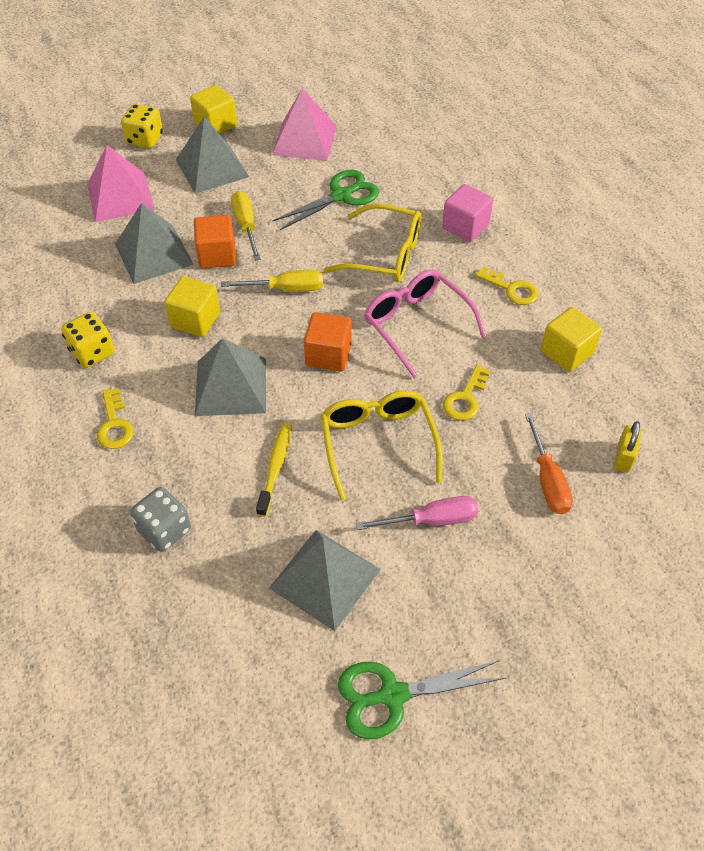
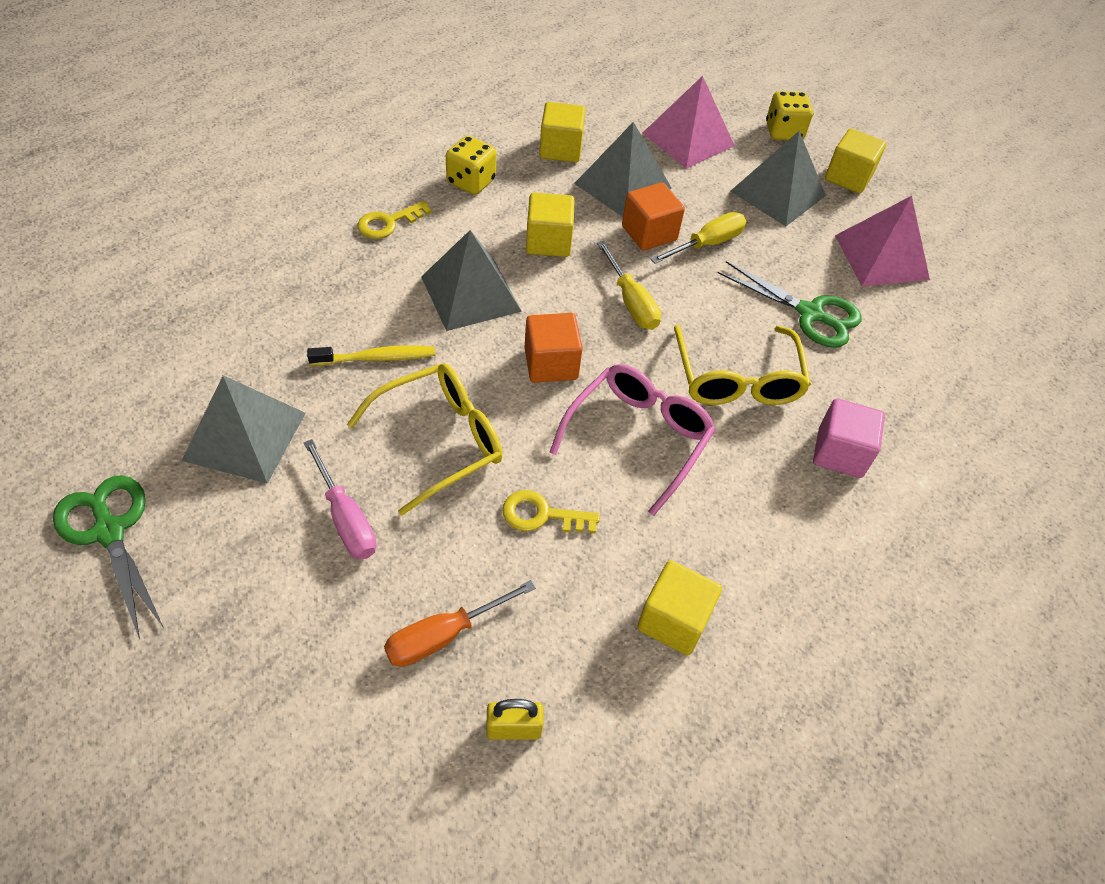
camera: 65 degrees right, 0 degrees up
grey dice [130,487,191,552] -> none
yellow key [475,267,539,305] -> none
none -> yellow cube [539,102,586,163]

